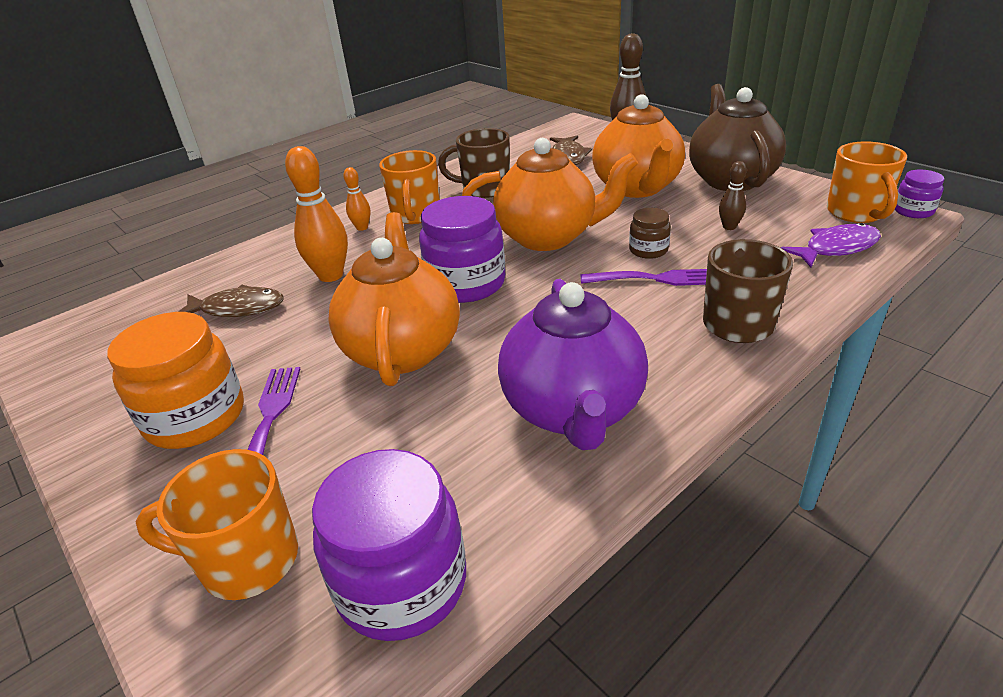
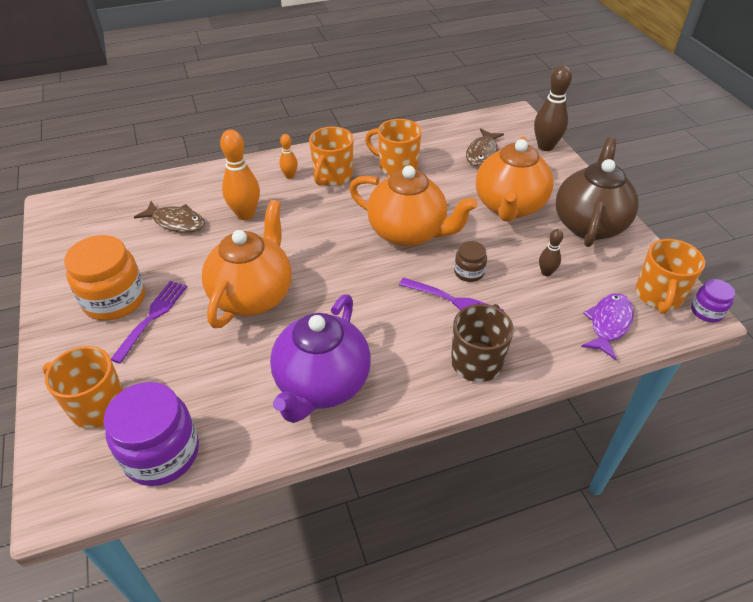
camera: 20 degrees right, 10 degrees up
purple jar [419,196,505,303] -> none
brown mug [438,128,510,198] -> orange mug [365,119,422,176]
purple fish [780,223,881,267] -> purple fish turned 60 degrees counterclockwise [581,293,634,360]

